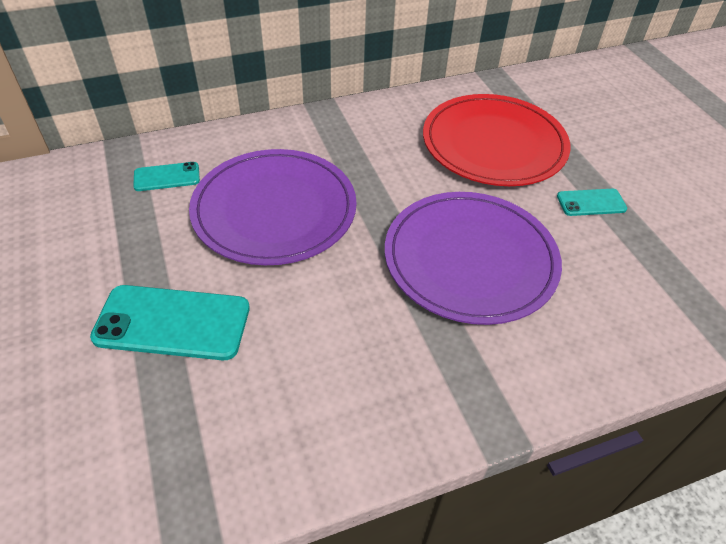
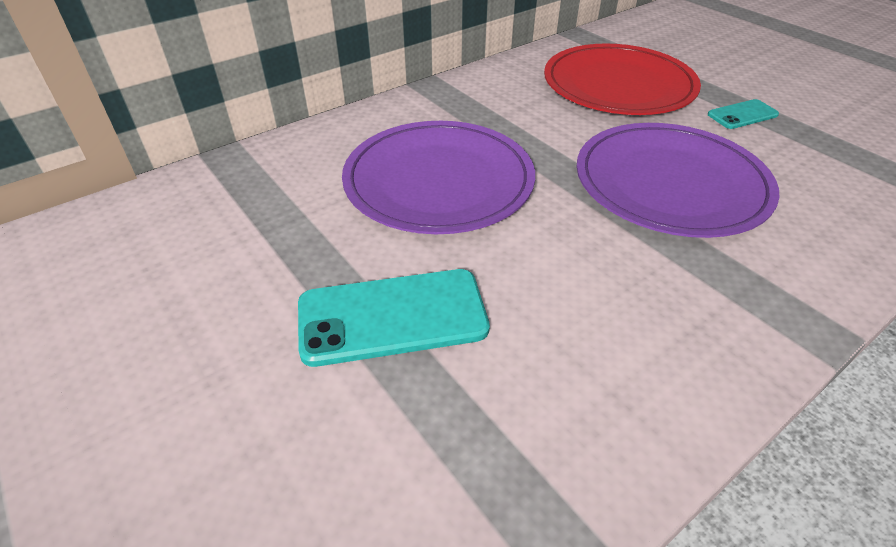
camera: 15 degrees left, 5 degrees down
turquoise phone [133,162,200,191] -> none

